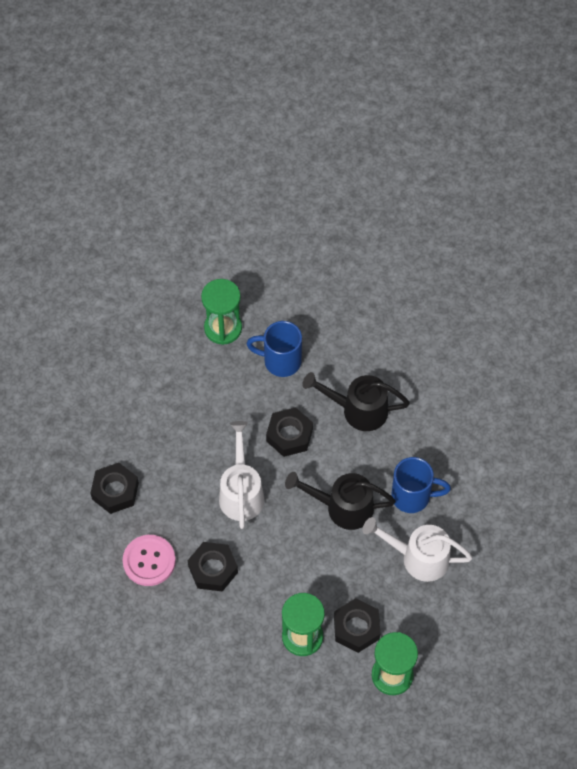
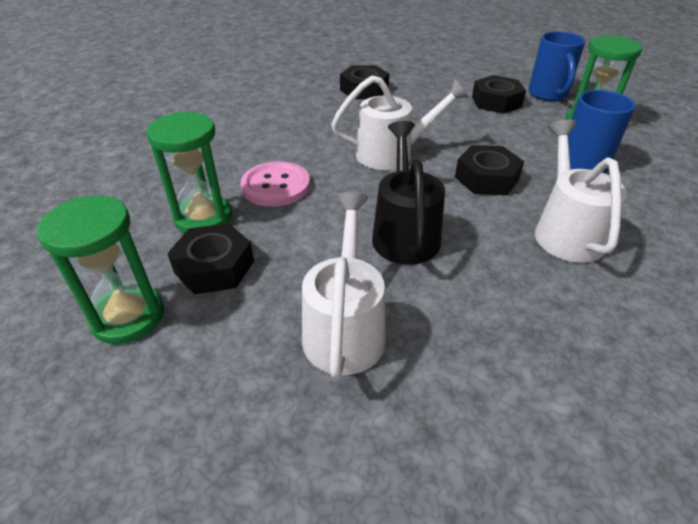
camera: 80 degrees right, 20 degrees down
pink button [123,535,176,586] -> pink button moved to [241,161,310,207]
black nut [188,542,238,592] -> black nut moved to [472,75,526,114]
black watering can [302,372,410,431] -> white watering can [535,120,627,263]
blue mug [391,457,451,513] -> blue mug moved to [529,31,585,101]

